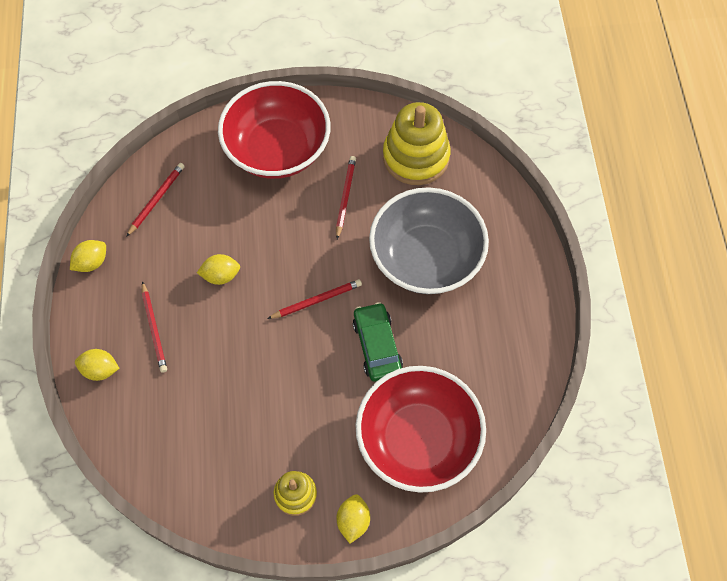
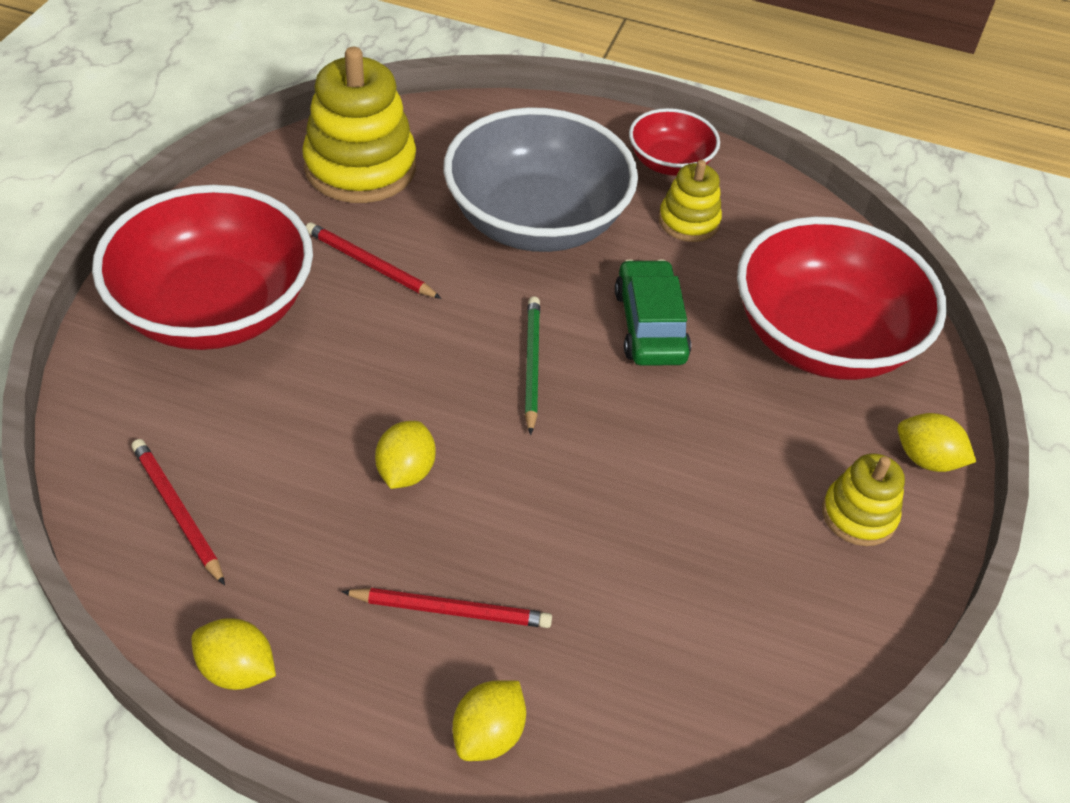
camera: 70 degrees left, 15 degrees down
yellow lemon [70,240,106,272] -> yellow lemon turned 45 degrees counterclockwise [192,618,276,690]
red pencil [267,279,362,319] -> green pencil [525,296,540,435]
green car [353,302,403,382] -> green car turned 75 degrees clockwise [615,259,691,366]
none -> red bowl [629,108,720,176]
none -> yellow stacking toy [659,160,722,242]

